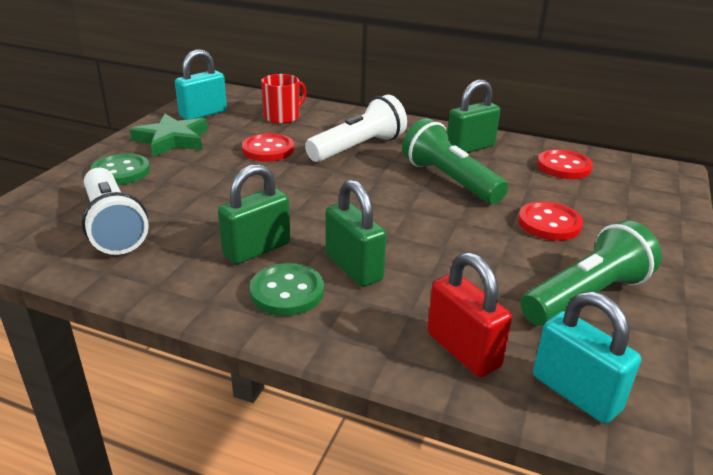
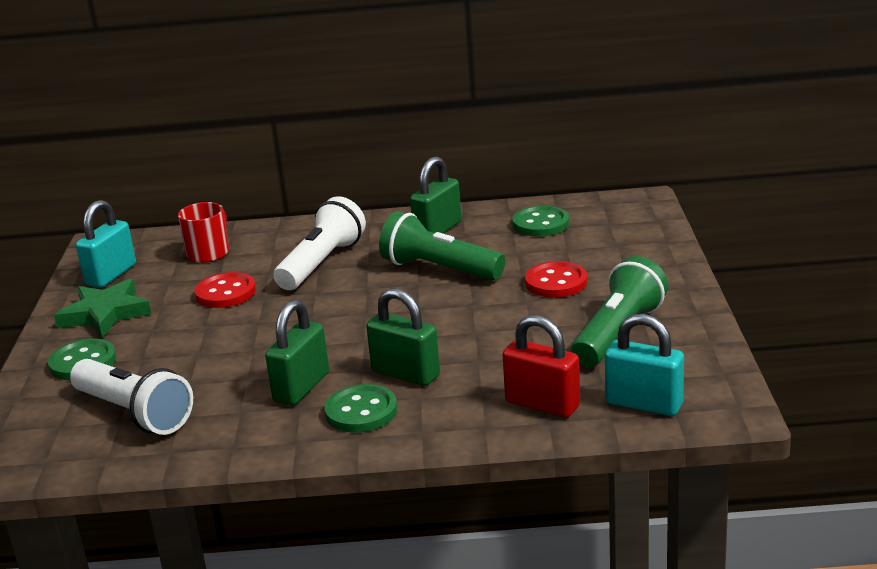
camera: 20 degrees left, 5 degrees down
red button [537,149,593,179] -> green button [512,206,569,237]

